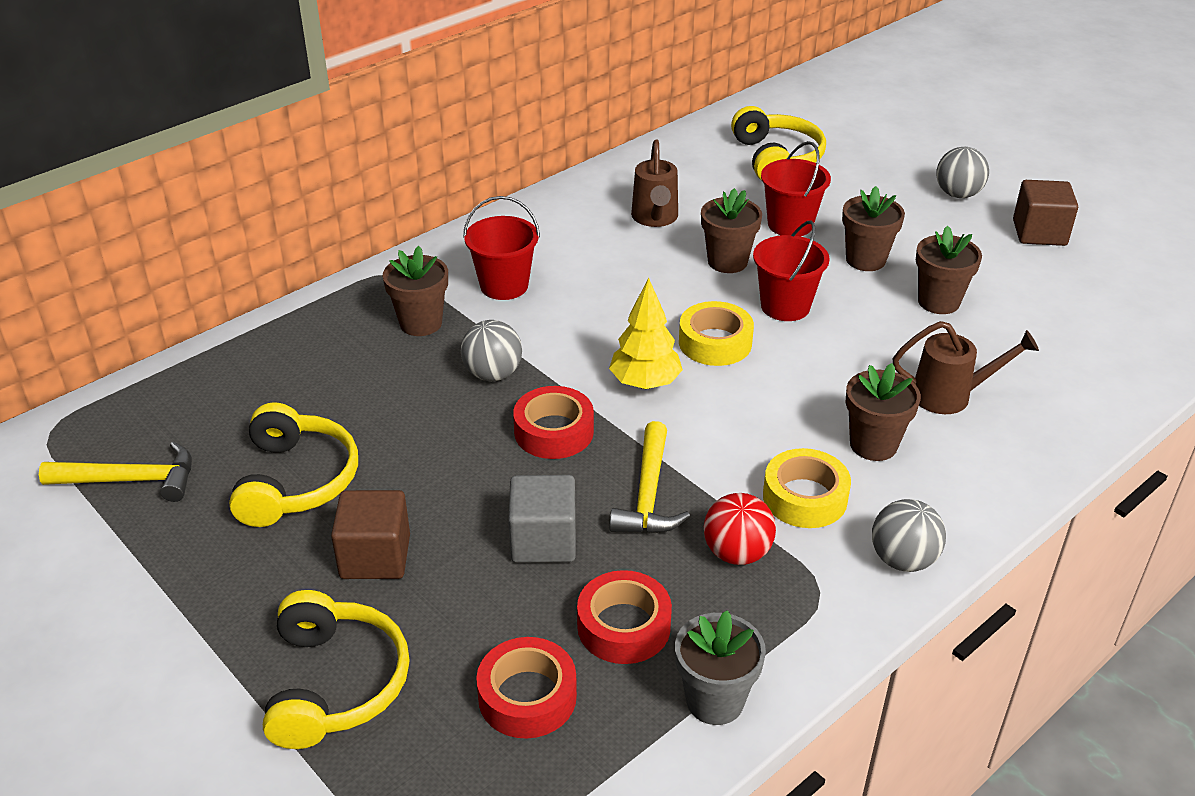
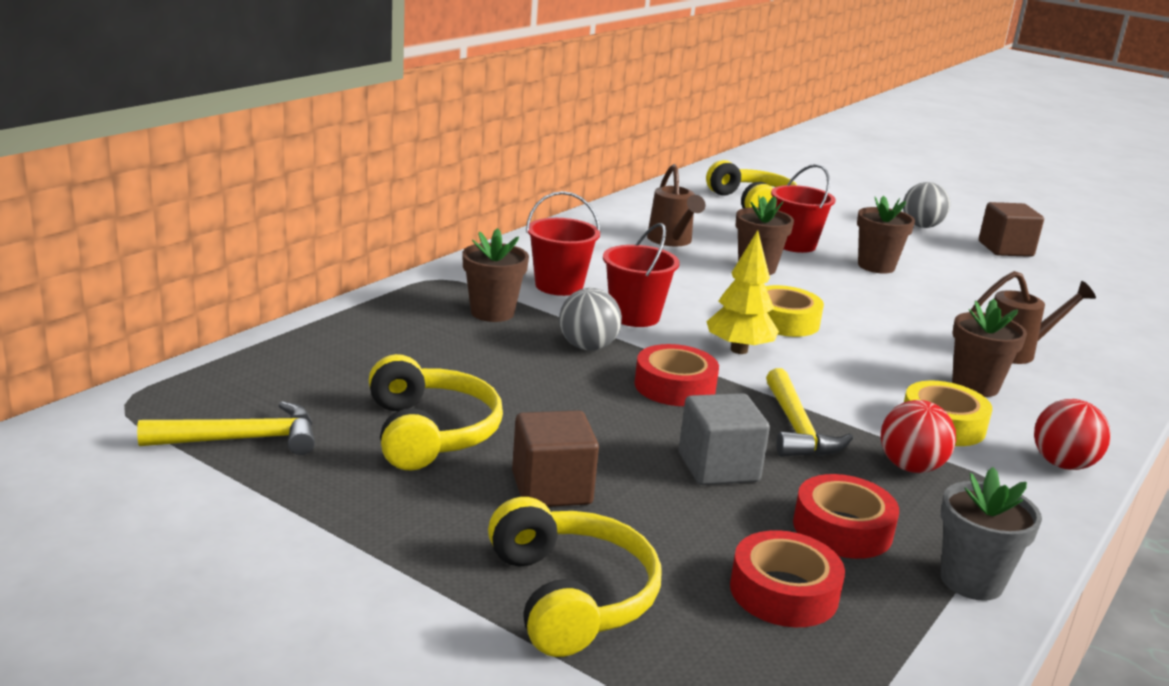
camera: 15 degrees left, 15 degrees down
red bucket [753,220,830,321] -> red bucket moved to [603,223,680,327]
grey ball [872,499,946,572] -> red ball [1034,399,1111,470]
brown flower pot [916,225,982,314] -> none

